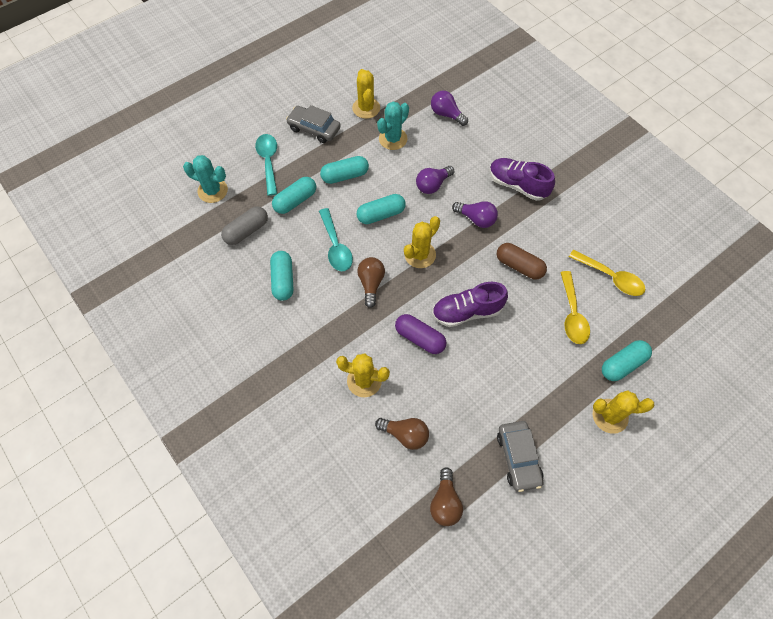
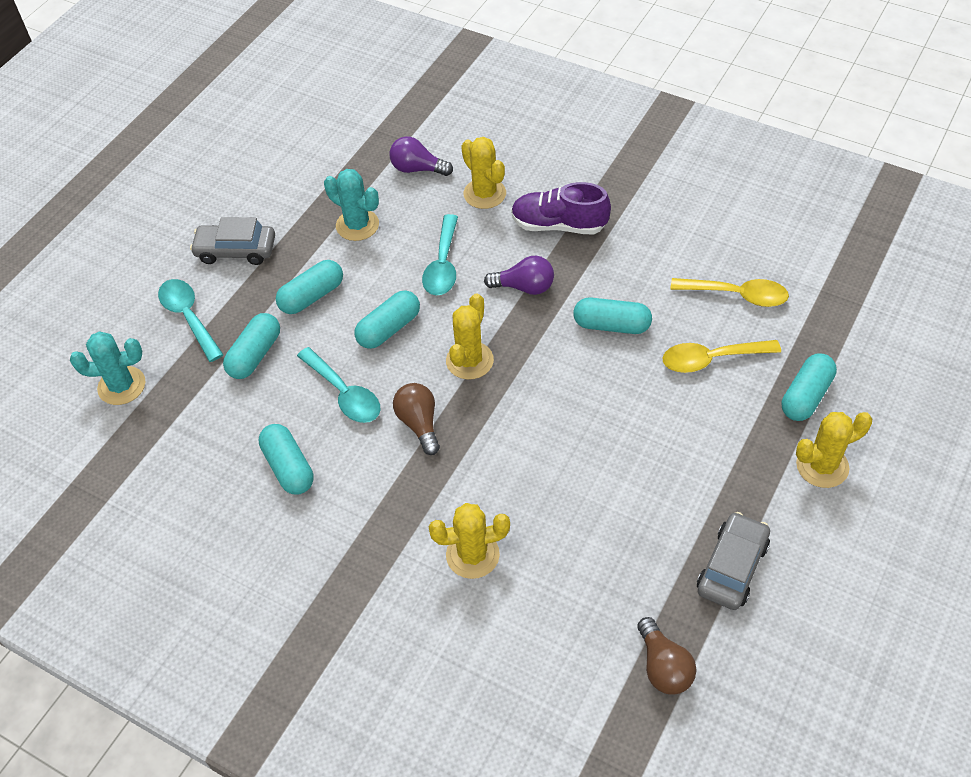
camera: 20 degrees left, 10 degrees down
grey capsule [221,206,268,245] -> none
yellow cactus [352,69,380,119] -> yellow cactus moved to [461,137,506,209]
brown light bulb [375,418,429,450] -> none
turquoise cactus [377,102,409,150] -> turquoise cactus turned 75 degrees counterclockwise [324,169,379,241]
purple capsule [395,314,446,354] -> none
purple light bulb [416,166,454,194] -> turquoise spoon [422,214,458,295]
purple shoe [432,282,508,327] -> none
brown capsule [497,243,547,280] -> turquoise capsule [573,298,652,334]
grey car [497,421,543,492] -> grey car turned 120 degrees counterclockwise [697,512,770,610]
yellow spoon [560,271,590,344] -> yellow spoon turned 105 degrees clockwise [662,340,781,373]

